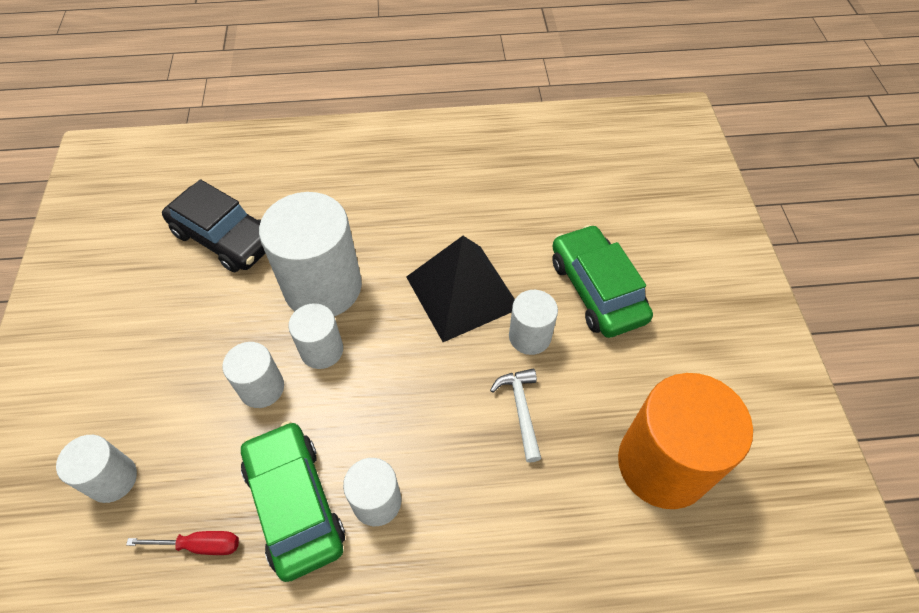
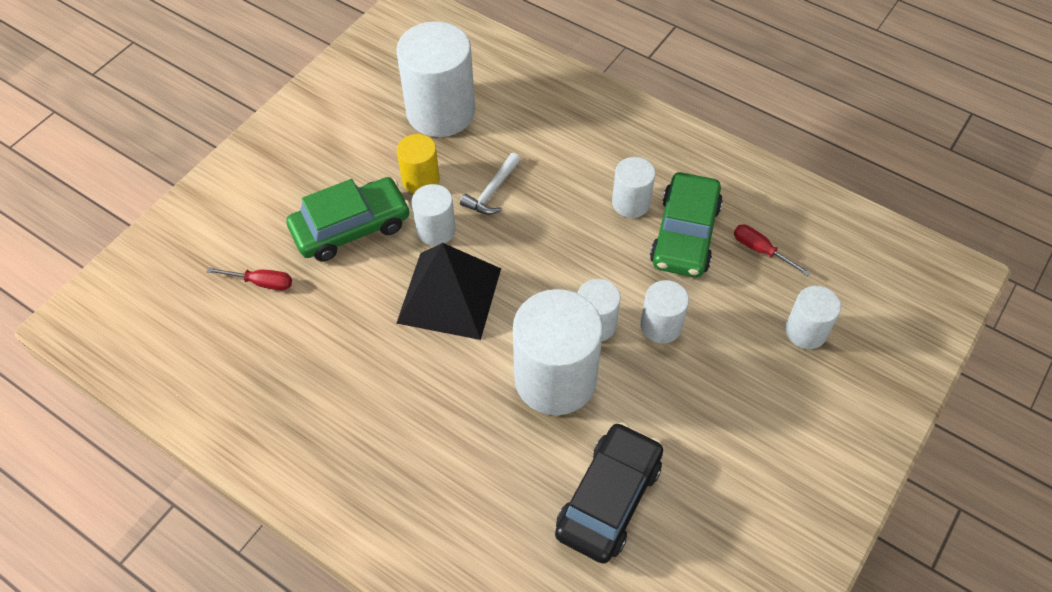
camera: 140 degrees left, 0 degrees up
black car [162,179,265,272] -> black car turned 45 degrees clockwise [555,422,663,564]
green car [552,225,653,338] -> green car turned 135 degrees counterclockwise [286,177,410,262]
orange cylinder [618,373,753,509] -> white cylinder [396,21,475,137]
none -> red screwdriver [207,267,292,291]
none -> yellow cylinder [397,134,440,193]

